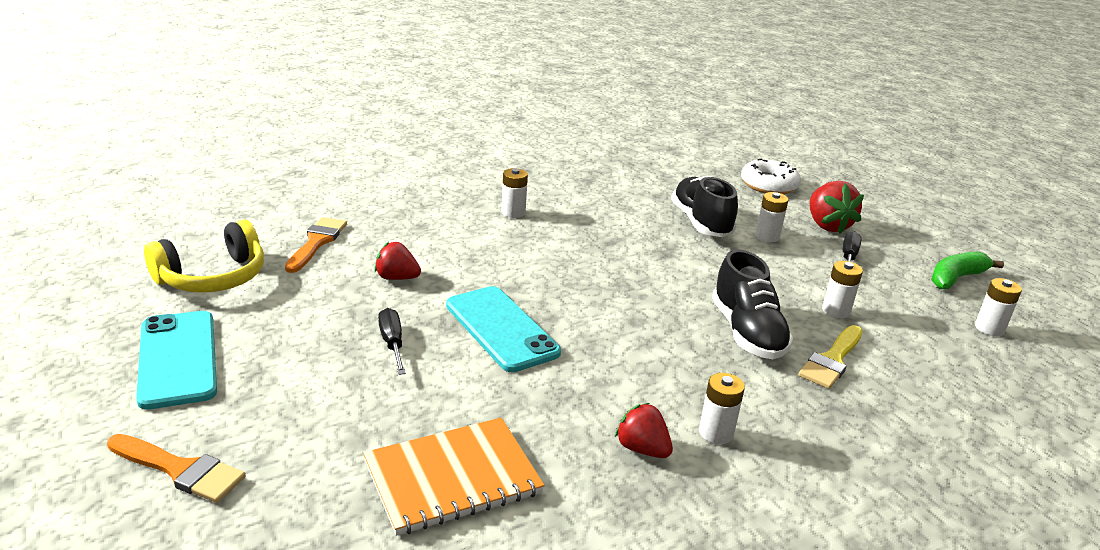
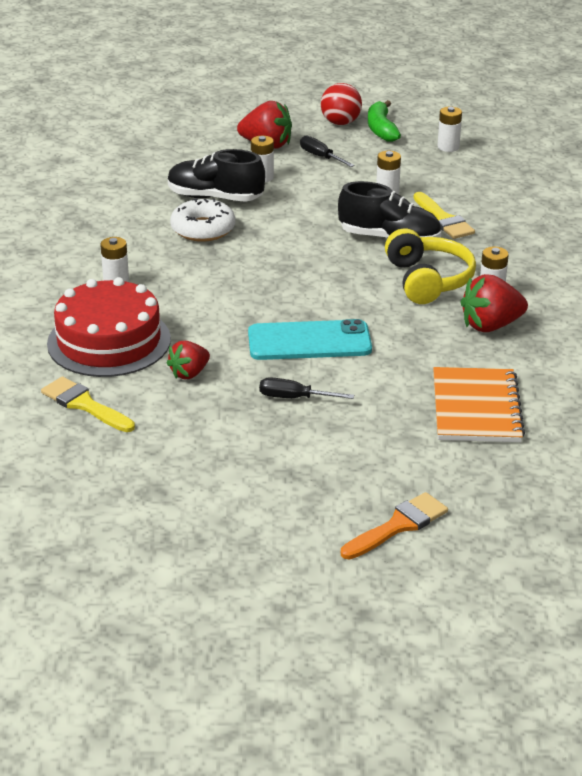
camera: 60 degrees left, 5 degrees up
turquoise phone [136,311,217,410] -> none
yellow headphones [144,219,264,293] -> yellow headphones moved to [385,228,476,304]
orange brush [285,217,347,273] -> yellow brush [41,376,135,432]
red strawberry [615,403,673,458] -> red strawberry [461,274,528,332], size x1.55
white donut [741,159,801,194] -> white donut moved to [170,198,235,242]
none -> red cake [47,277,171,377]
none -> red ball [321,83,362,125]

